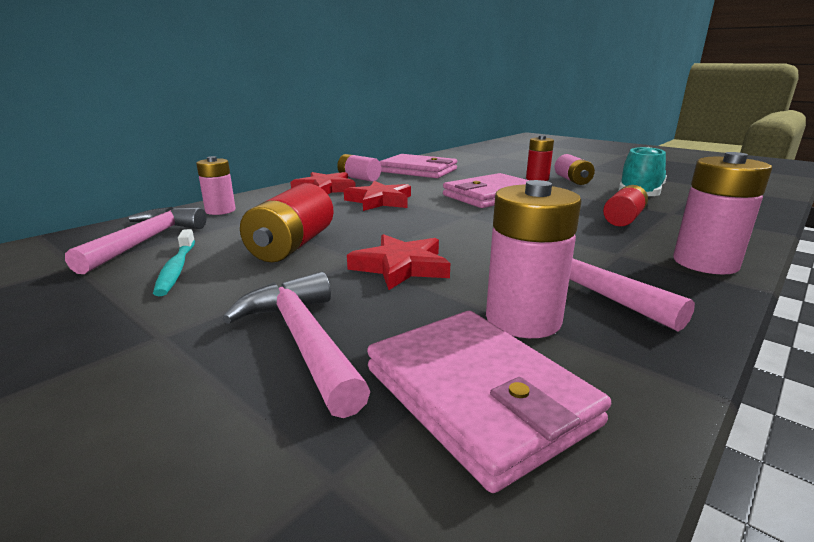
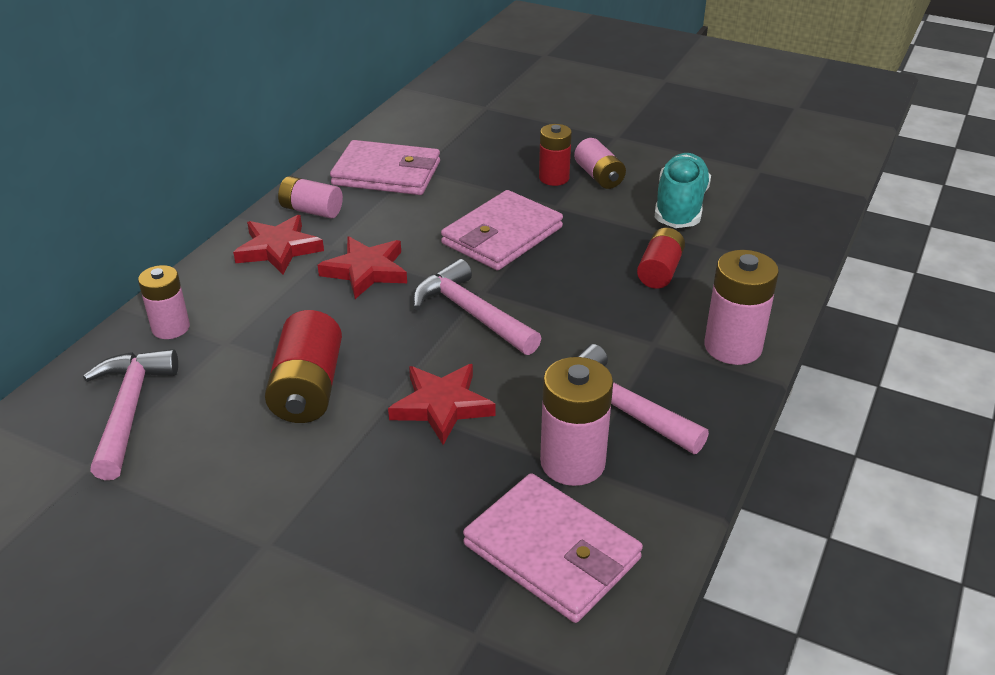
camera: 15 degrees left, 15 degrees up
turquoise toothbrush [153,229,195,296] -> none
pink hammer [222,272,370,418] -> pink hammer moved to [413,259,542,355]

